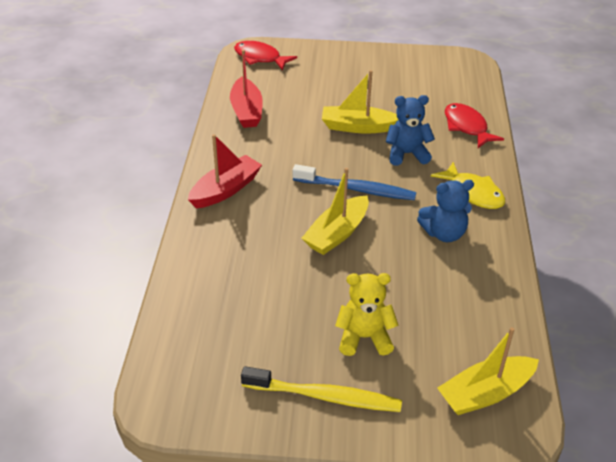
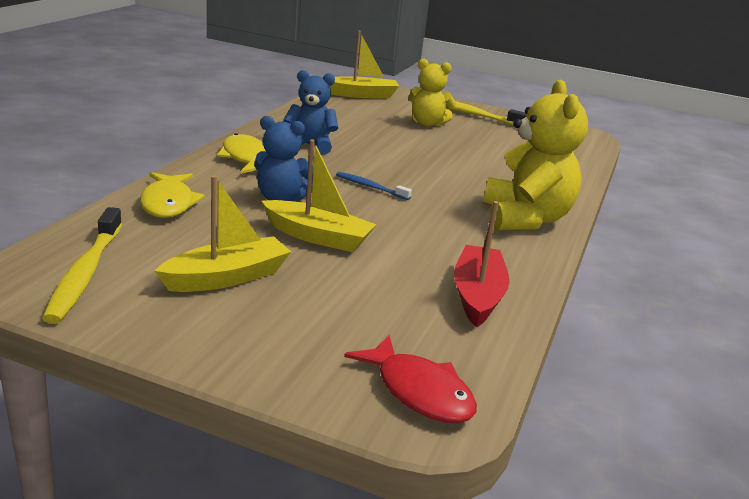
camera: 165 degrees left, 15 degrees down
red boat [188,134,262,208] -> yellow teddy bear [484,80,588,231]
blue toothbrush [293,164,416,200] -> blue toothbrush [336,172,412,200], size x0.57
yellow boat [302,168,369,255] -> yellow boat moved to [155,175,291,292]
red fish [445,103,504,148] -> yellow fish [140,172,205,218]
none -> yellow toothbrush [42,207,122,324]

